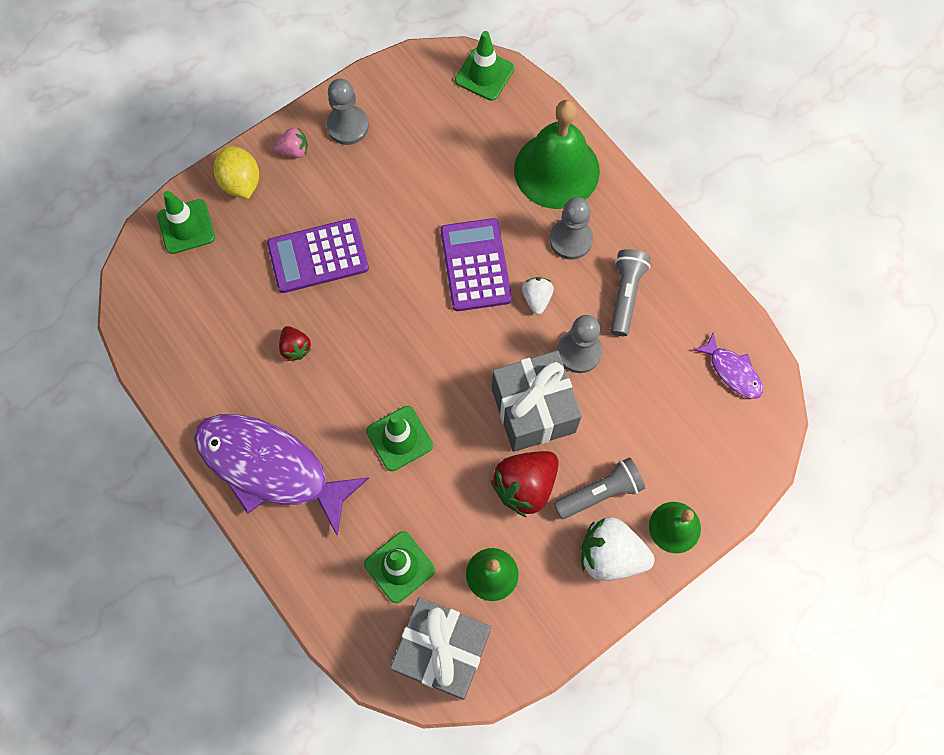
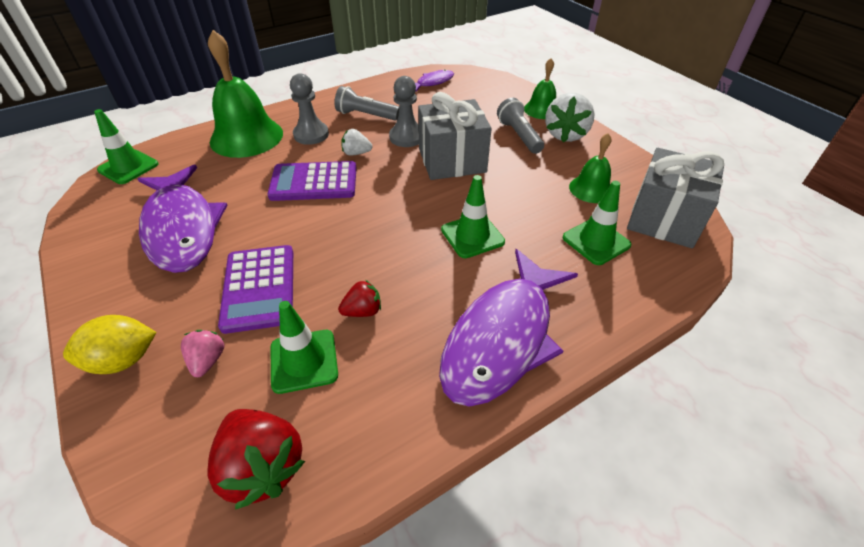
camera: 85 degrees left, 25 degrees down
green traffic cone [157,191,215,254] -> green traffic cone moved to [270,301,338,394]
pink strawberry [273,128,308,158] -> pink strawberry moved to [181,330,225,377]
grey pawn [327,79,369,145] -> none
red strawberry [491,451,559,518] -> red strawberry moved to [207,409,305,510]
none -> purple fish [138,165,227,273]

